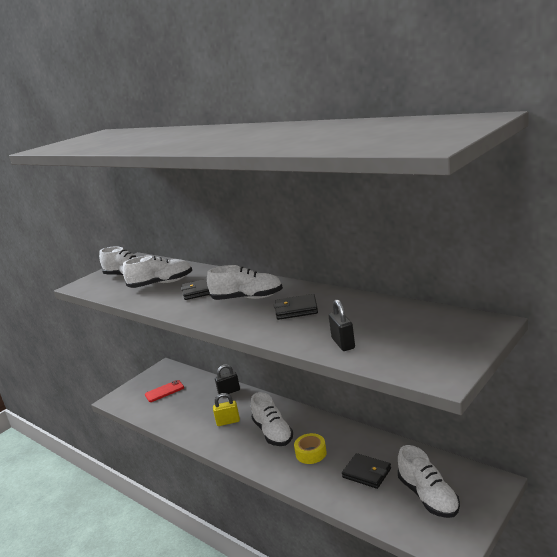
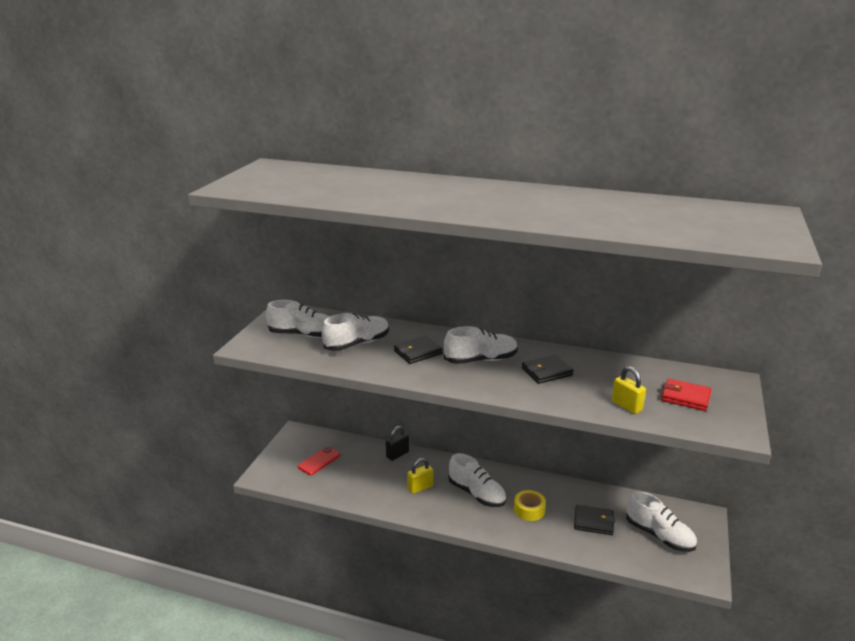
camera: 25 degrees left, 5 degrees up
black padlock [329,299,355,351] -> yellow padlock [612,366,646,414]
none -> red wallet [661,378,712,411]

